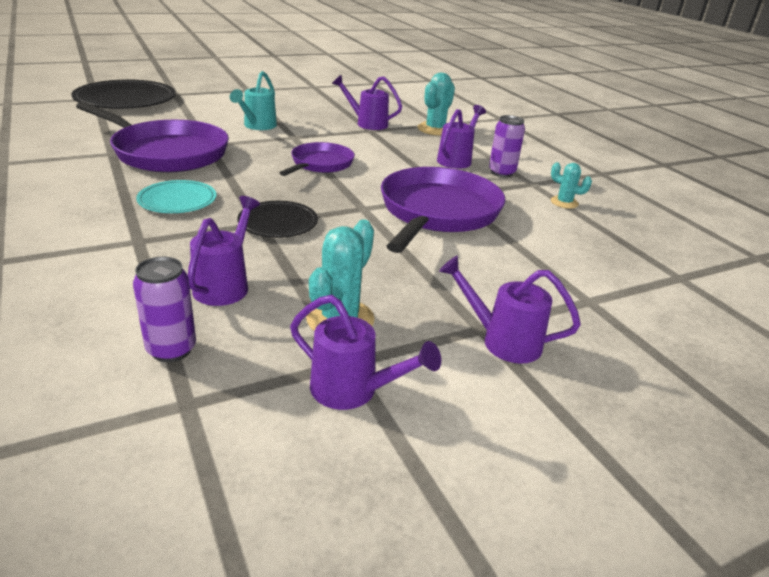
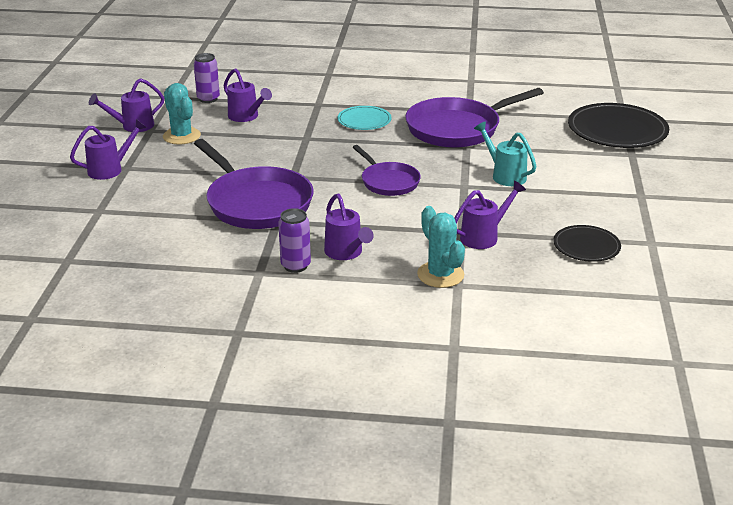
camera: 125 degrees right, 0 degrees up
black plate [237,201,318,238] -> black plate moved to [553,225,621,262]
turquoise cactus [551,162,592,209] -> none

